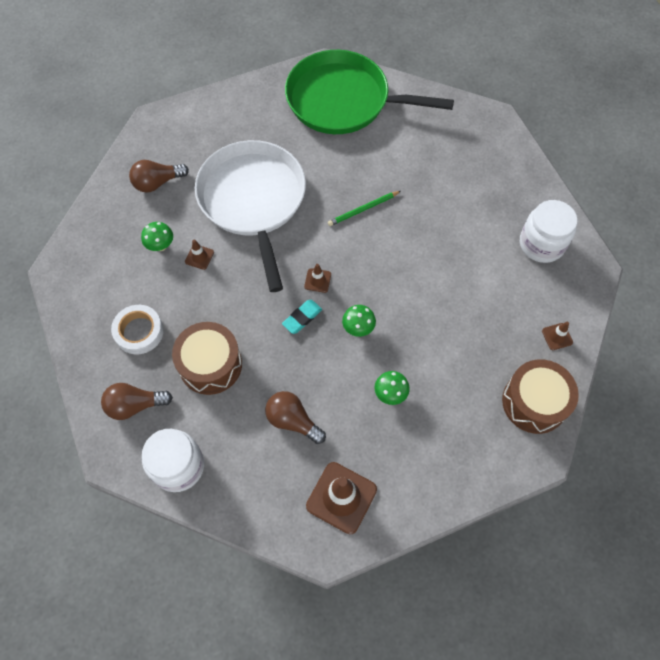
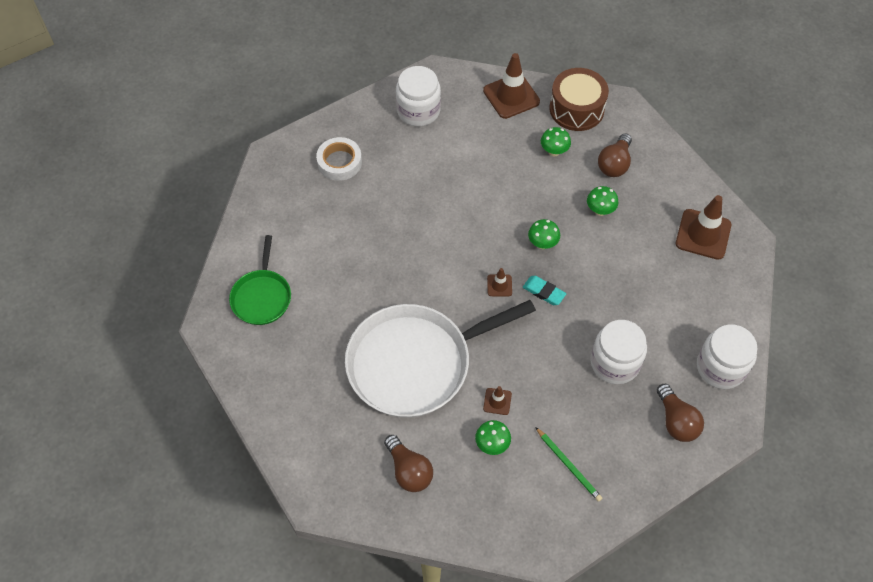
camera: 100 degrees left, 5 degrees down
white tape [111,305,164,354] -> white tape moved to [316,137,362,181]
brown drum [172,322,242,395] -> white jar [590,320,647,384]
brown light bulb [265,391,326,444] -> brown light bulb moved to [598,133,632,177]
green pan [285,50,454,134] -> green pan [229,235,291,325], size x0.52
green pencil [328,191,401,226] -> green pencil moved to [535,427,602,502]
brown traffic cone [542,322,573,350] -> brown traffic cone [483,53,540,119], size x2.06
none -> green mushroom [541,127,571,157]

